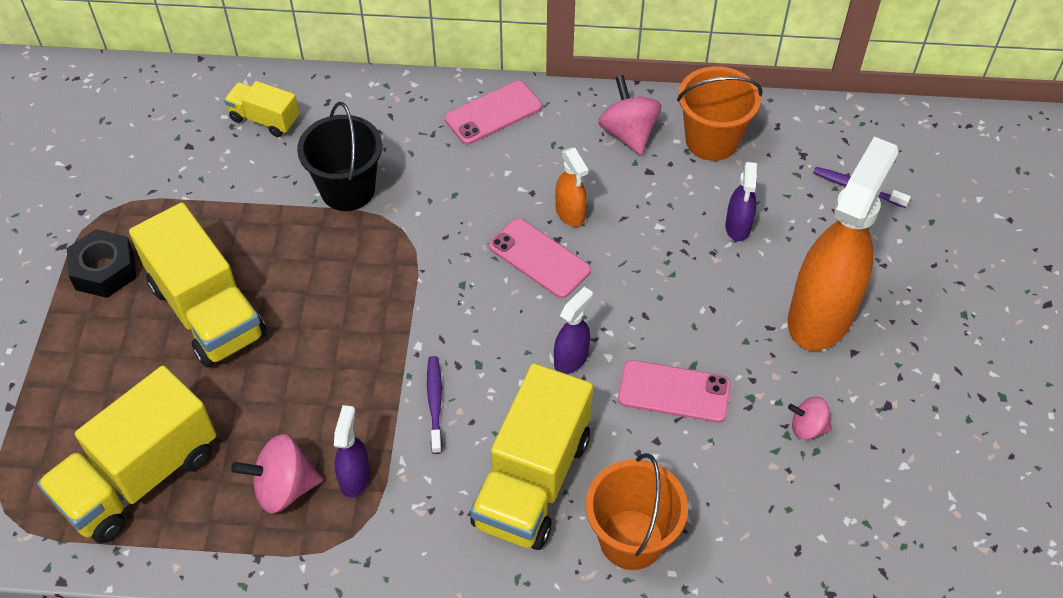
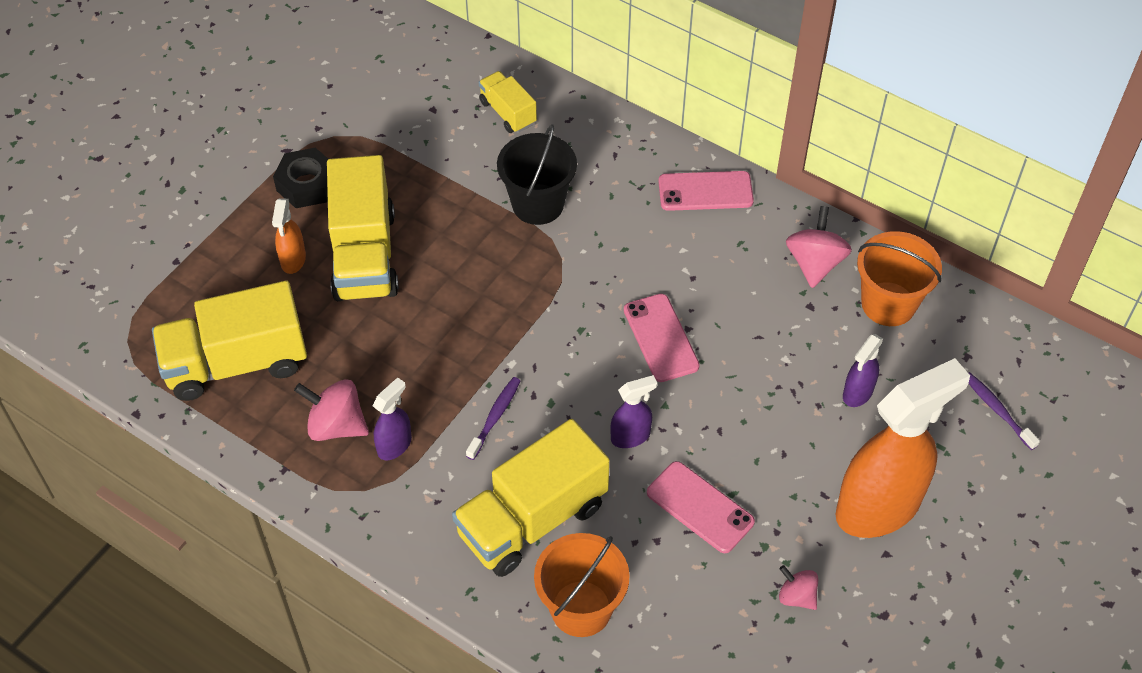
camera: 30 degrees right, 0 degrees up
orange spray bottle [555,147,588,227] -> orange spray bottle moved to [272,198,306,274]

